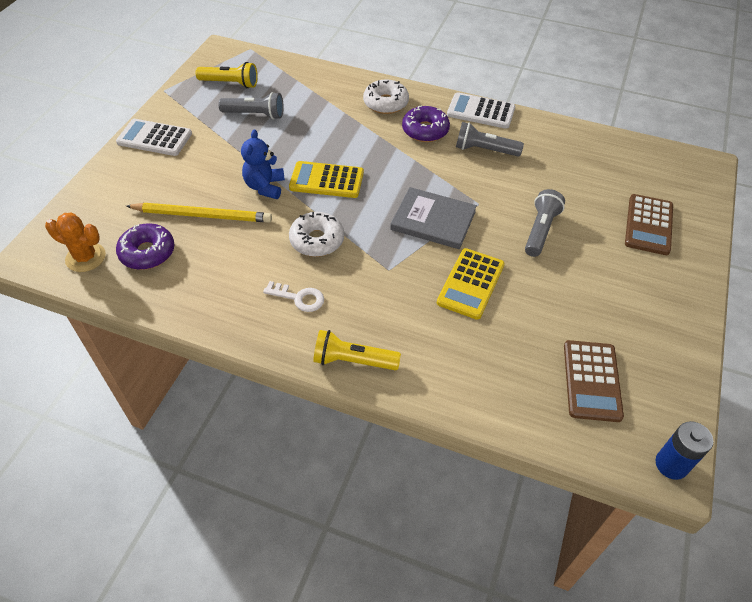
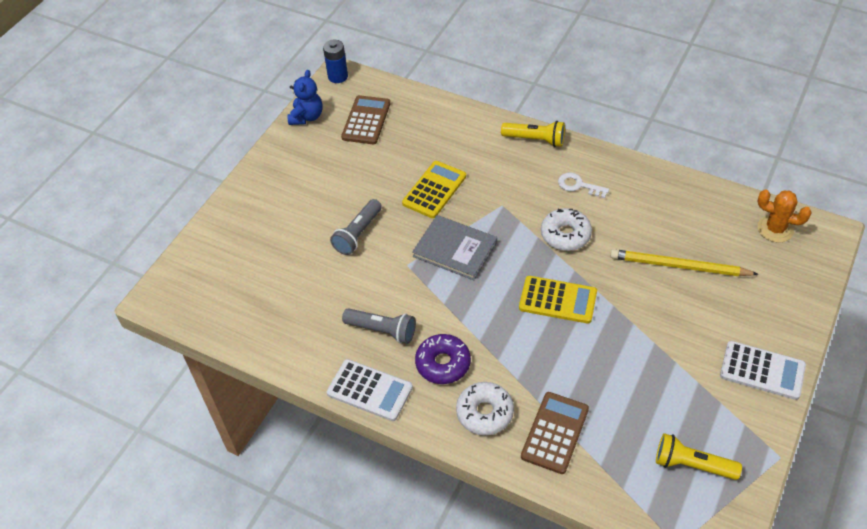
camera: 170 degrees left, 0 degrees up
purple donut [116,223,175,270] -> none
grey flashlight [219,92,284,120] -> none
blue teddy bear [241,129,285,199] -> blue teddy bear moved to [288,70,323,125]
brown calculator [625,194,673,255] -> brown calculator moved to [521,392,589,474]

